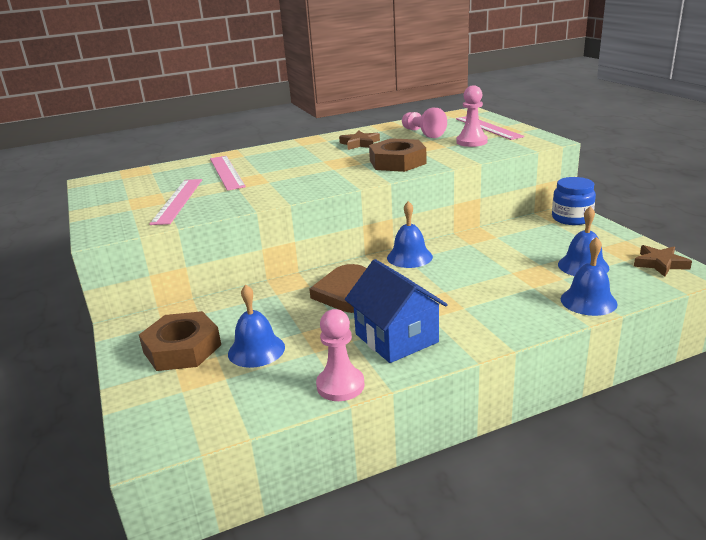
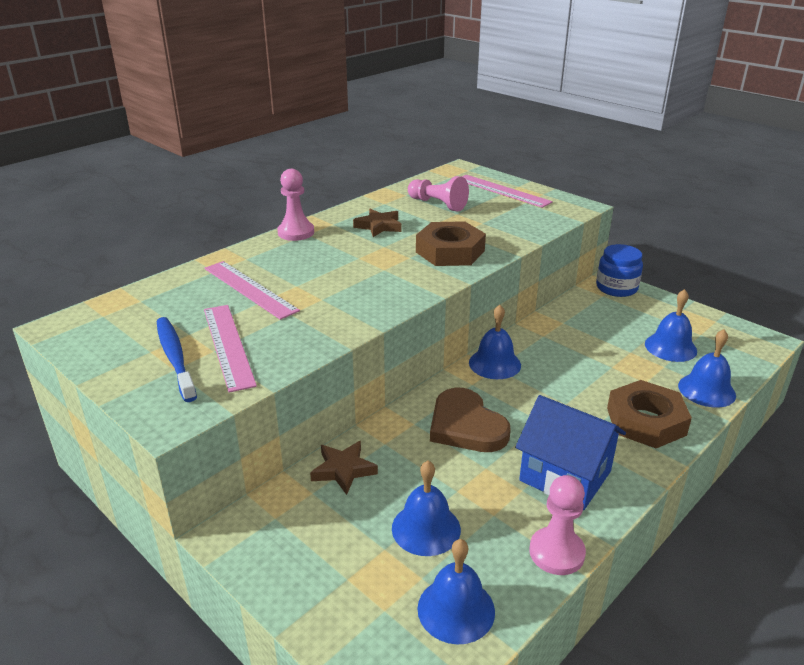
camera: 25 degrees left, 5 degrees up
brown nut [139,311,221,371] -> brown nut moved to [607,380,692,448]
pink pawn [457,85,488,147] -> pink pawn moved to [277,169,314,241]
brown star [634,245,692,277] -> brown star moved to [310,441,378,495]
none -> blue toothbrush [157,317,197,402]
none -> blue bell [417,539,495,645]

